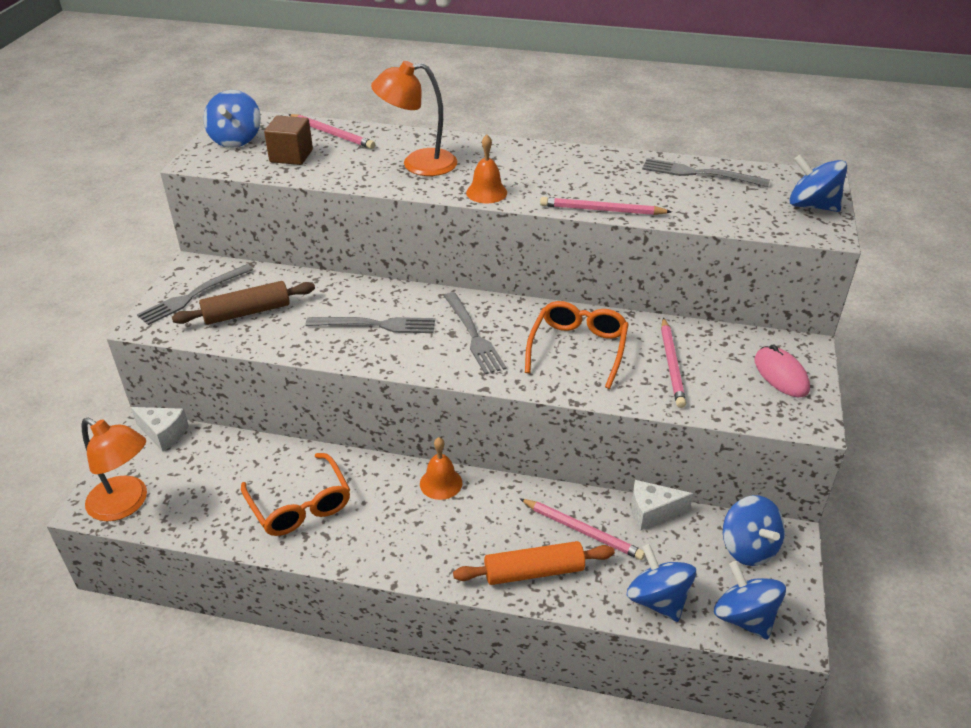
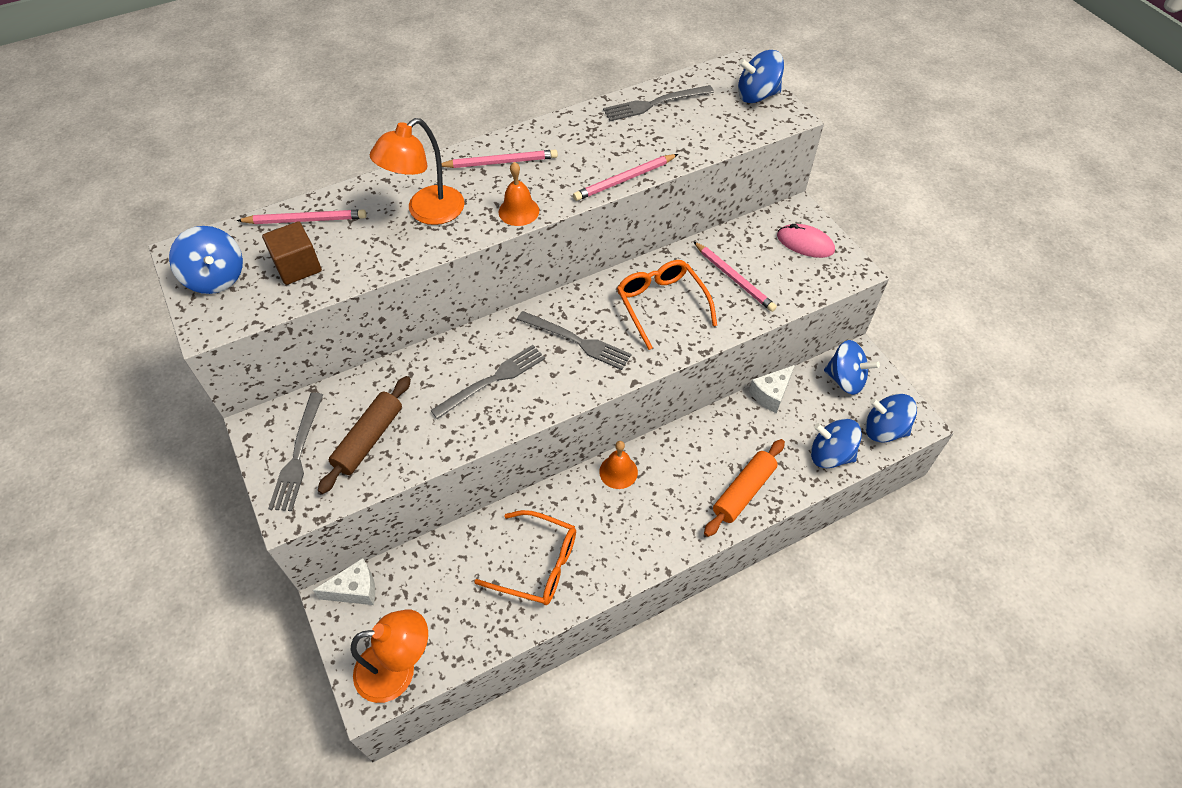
camera: 40 degrees left, 15 degrees up
pink pencil [519,498,645,560] -> pink pencil moved to [436,150,558,168]

